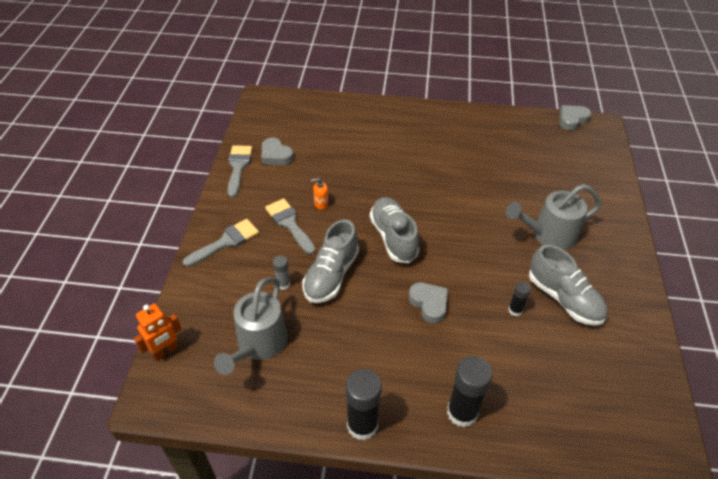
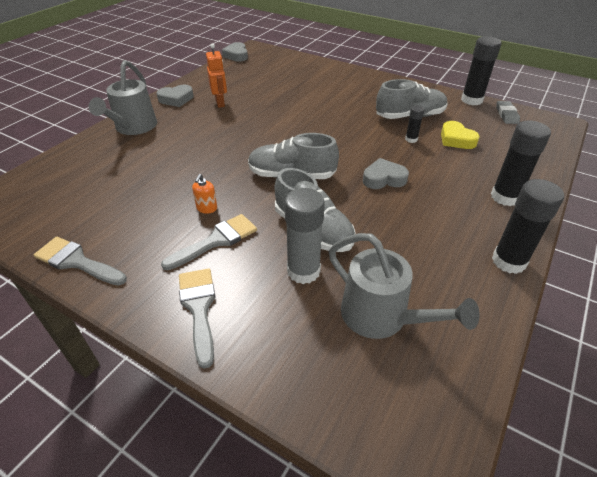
camera: 65 degrees left, 5 degrees down
orange robot [134,303,182,360] -> orange robot moved to [206,43,227,108]
grey heart [261,137,294,165] -> grey heart moved to [157,85,194,107]
grey brush [265,198,316,254] -> grey brush turned 150 degrees clockwise [161,214,257,270]
grey glue stick [273,255,290,290] -> grey glue stick [285,188,325,284], size x1.94
grey watering can [506,184,602,250] -> grey watering can moved to [89,60,157,135]
none -> yellow heart [441,121,480,149]
none -> black glue stick [461,36,502,105]
none -> grey eraser [496,101,520,124]

